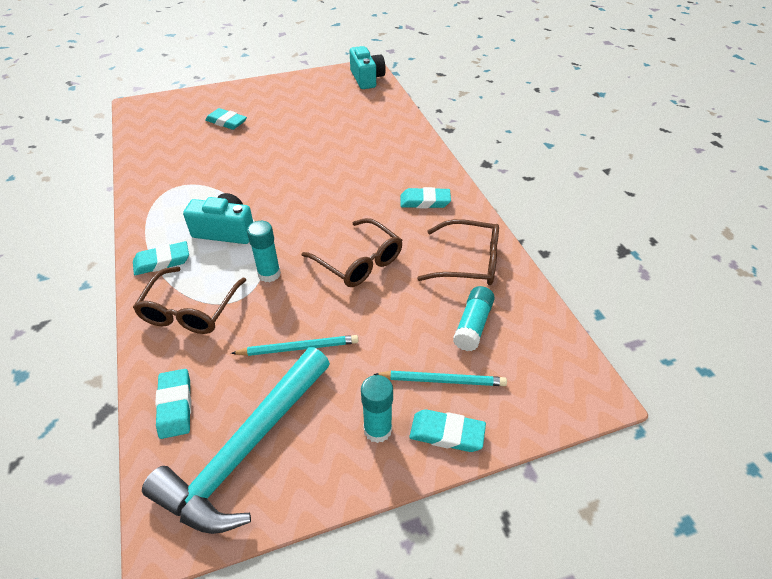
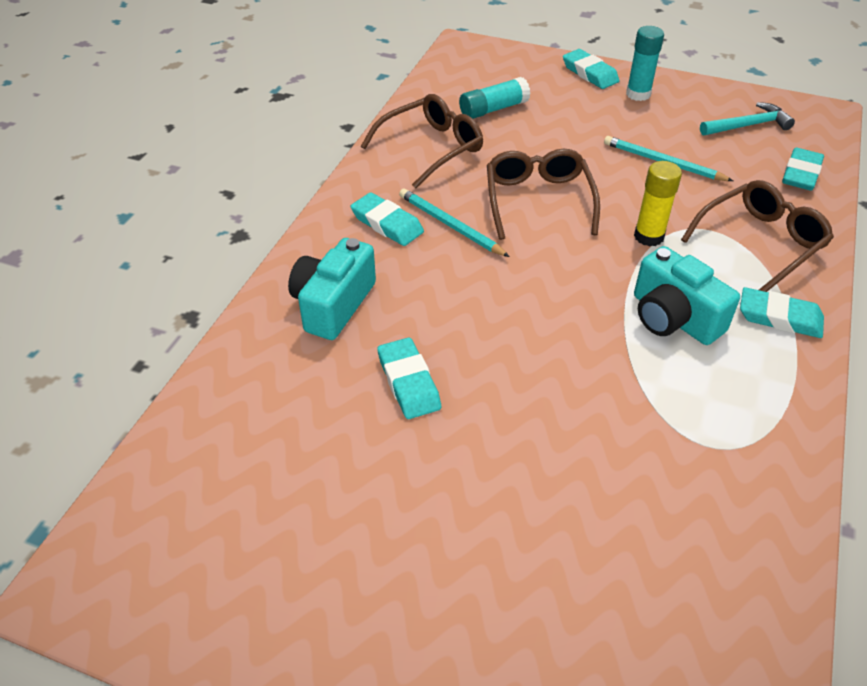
camera: 140 degrees left, 0 degrees up
turquoise hammer [142,347,330,534] -> turquoise hammer [700,102,795,136], size x0.50
turquoise eraser [205,108,247,130] -> turquoise eraser moved to [377,338,441,419]
turquoise glue stick [247,221,281,282] -> yellow glue stick [634,161,682,246]
turquoise camera [349,46,386,89] -> turquoise camera moved to [288,238,376,340]
turquoise pencil [374,371,507,386] -> turquoise pencil moved to [399,188,510,257]
brown glasses [417,219,499,285] -> brown glasses turned 90 degrees clockwise [361,94,483,189]

